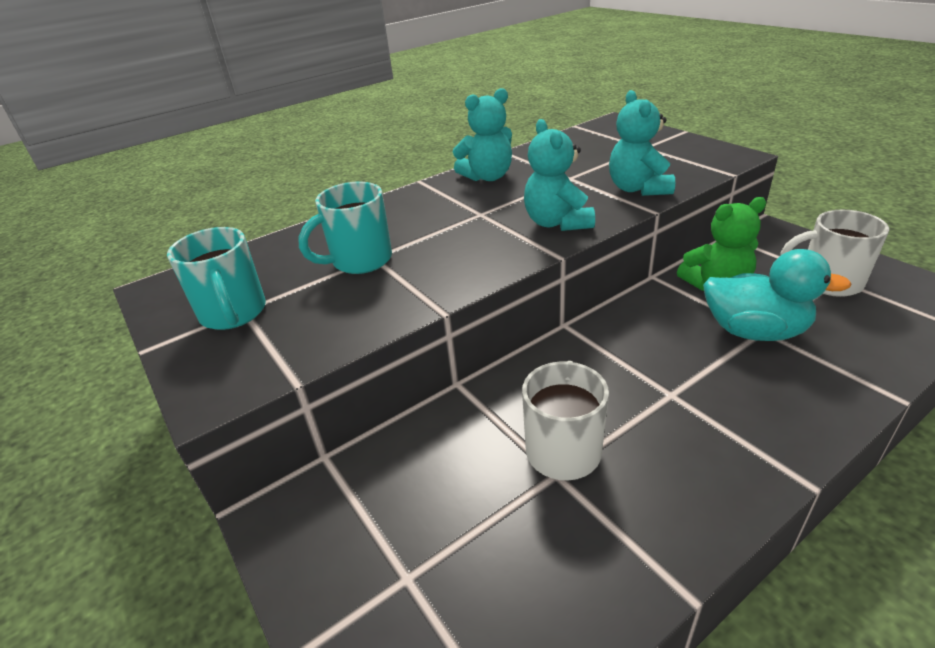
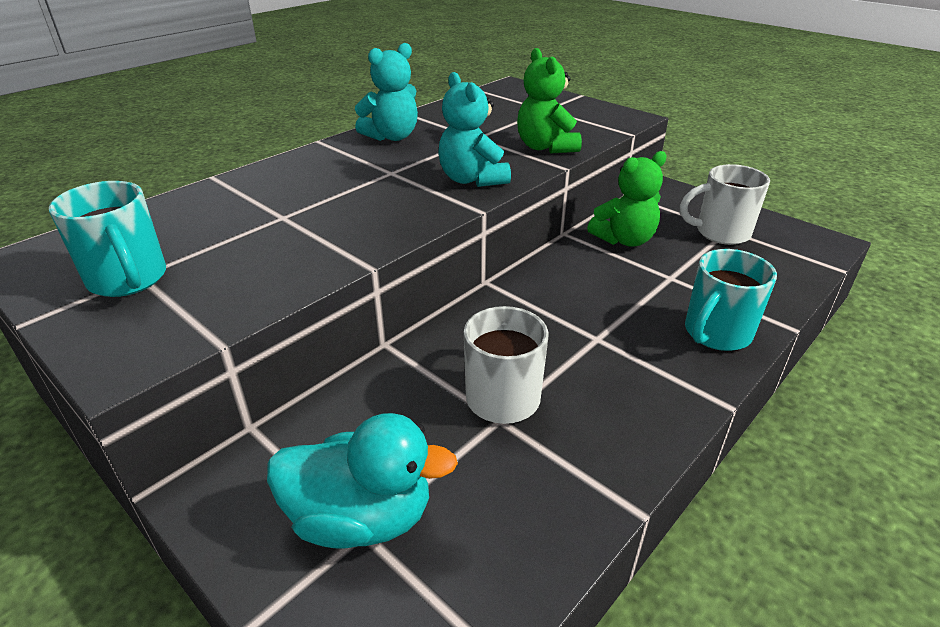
camera: 15 degrees left, 0 degrees up
turquoise mug [298,182,392,274] -> turquoise mug moved to [685,249,777,351]
turquoise teddy bear [609,90,675,196] -> green teddy bear [517,48,582,154]
turquoise duck [703,249,851,341] -> turquoise duck moved to [267,413,458,549]

